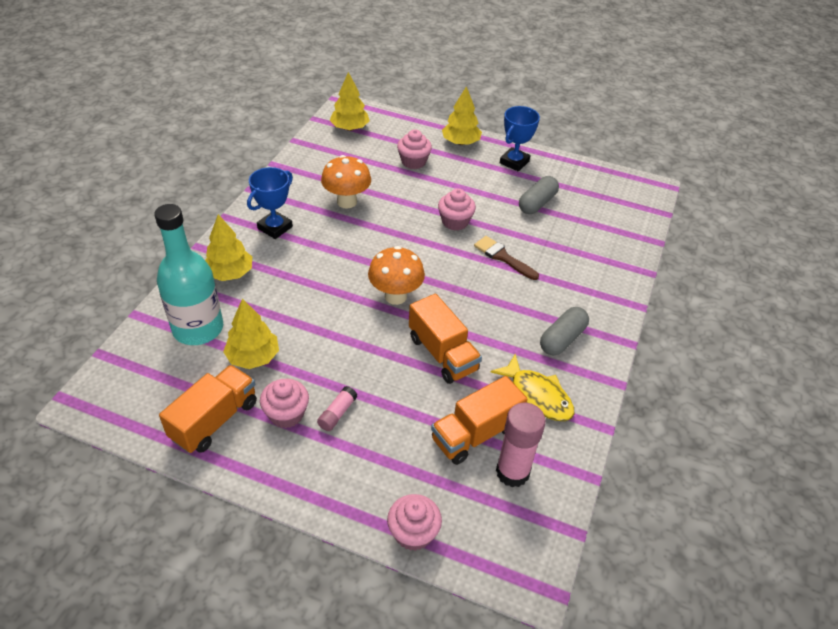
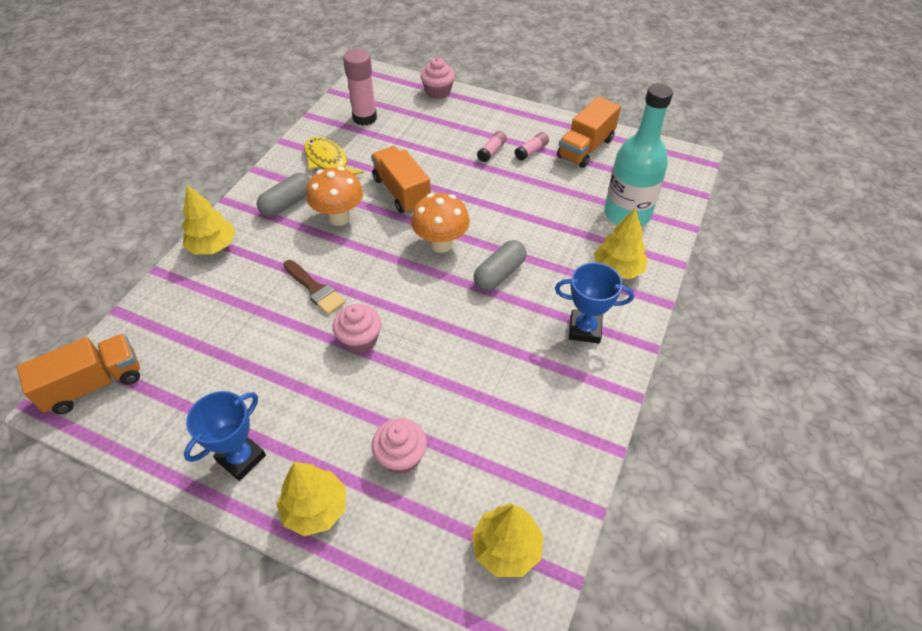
camera: 175 degrees left, 5 degrees up
yellow tree [223,298,279,369] -> yellow tree moved to [182,185,236,255]
blue trophy [247,167,293,239] -> blue trophy turned 60 degrees clockwise [555,262,634,343]
pink cupcake [260,379,309,428] -> pink glue stick [515,132,549,161]
orange mushroom [321,155,371,209] -> orange mushroom moved to [306,167,363,226]
orange truck [431,376,527,465] -> orange truck moved to [17,334,140,415]
grey capsule [519,176,559,214] -> grey capsule moved to [473,240,527,291]

